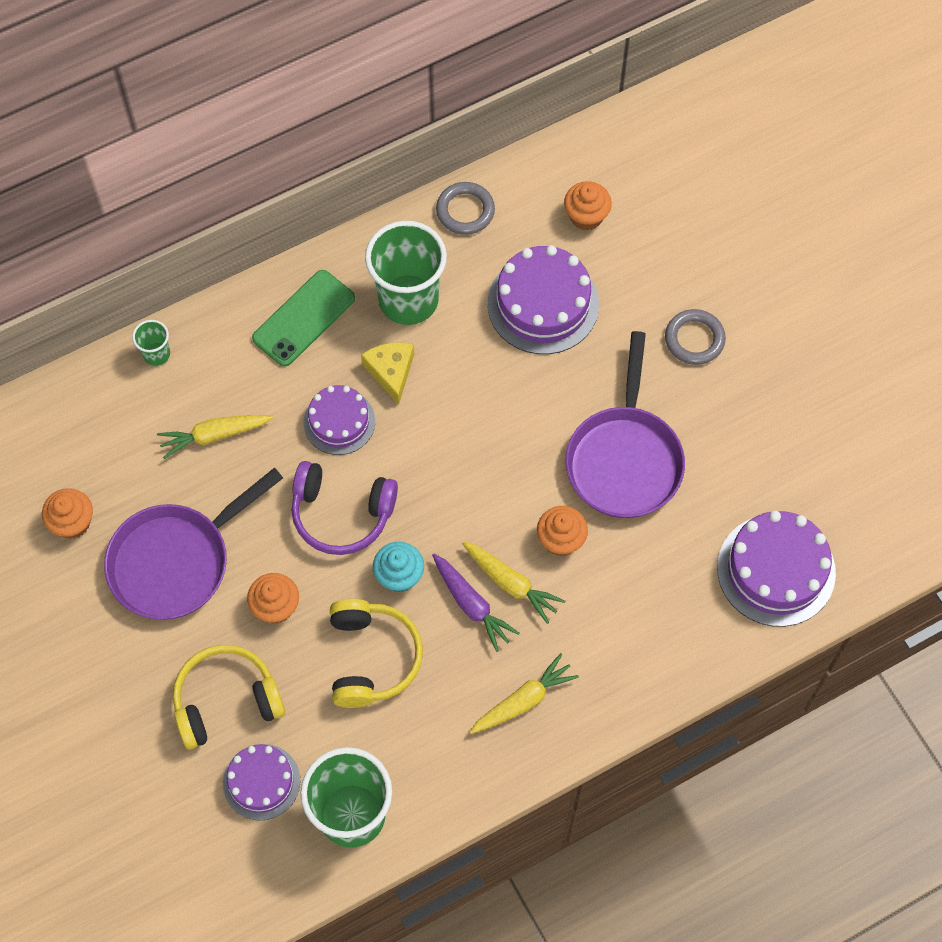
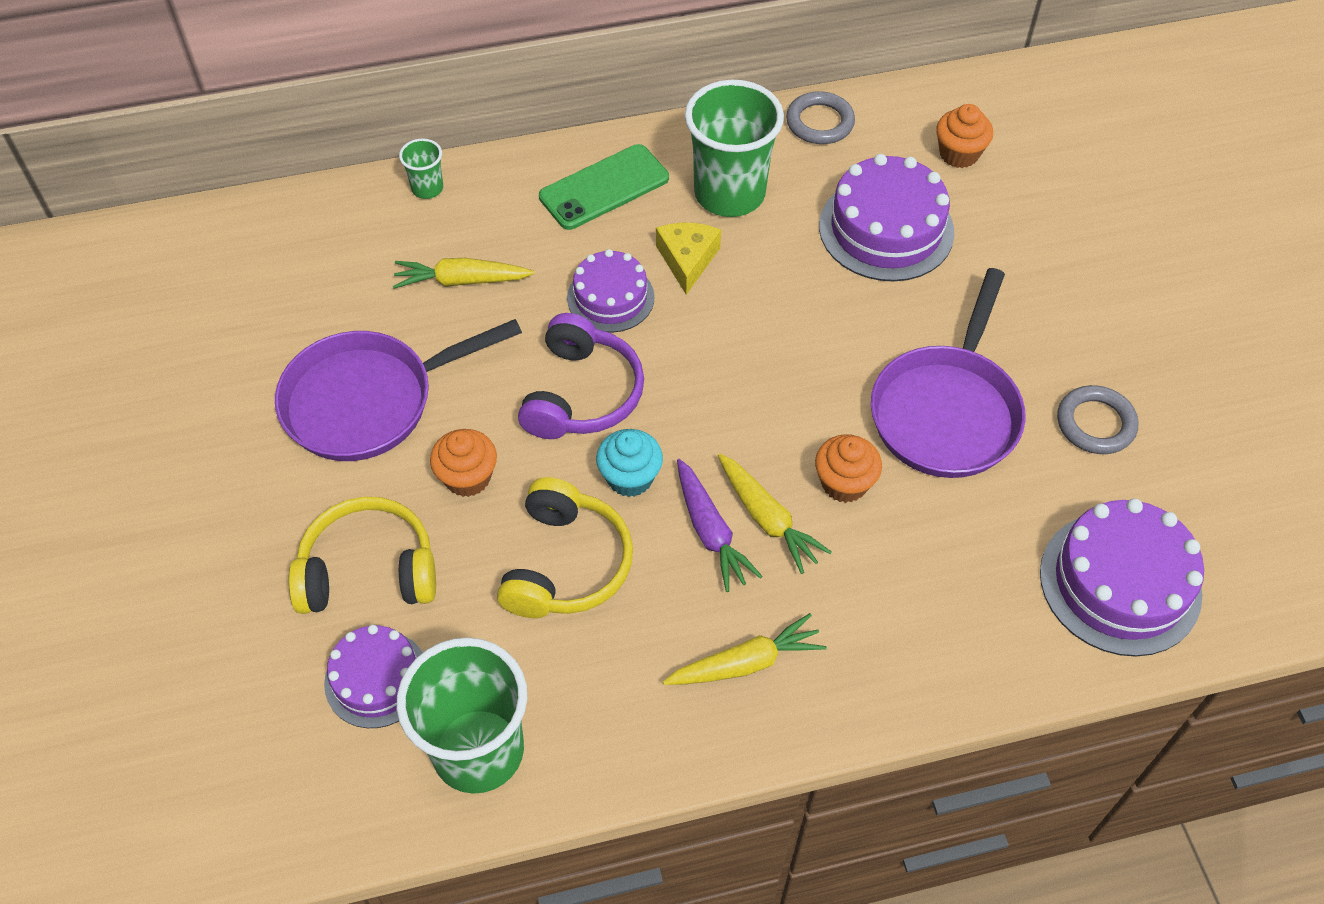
camera: 15 degrees right, 10 degrees down
orange cupcake [42,488,93,539] -> none
purple headphones [291,461,398,555] -> purple headphones turned 105 degrees counterclockwise [518,313,644,439]
grey ring [665,309,726,365] -> grey ring moved to [1057,385,1138,454]

